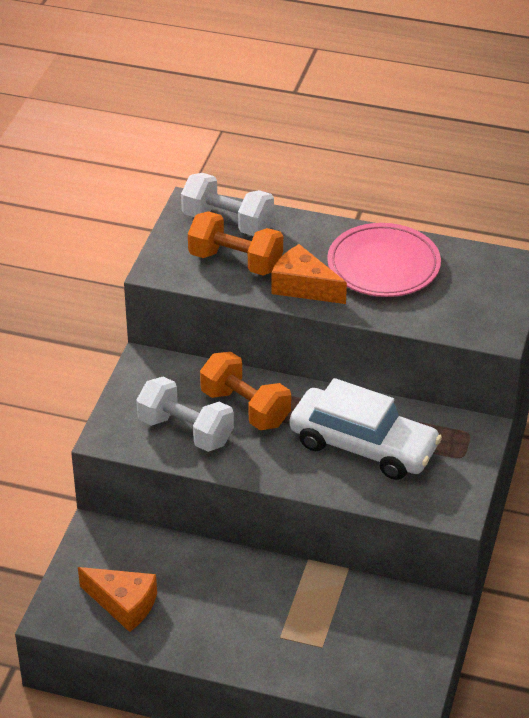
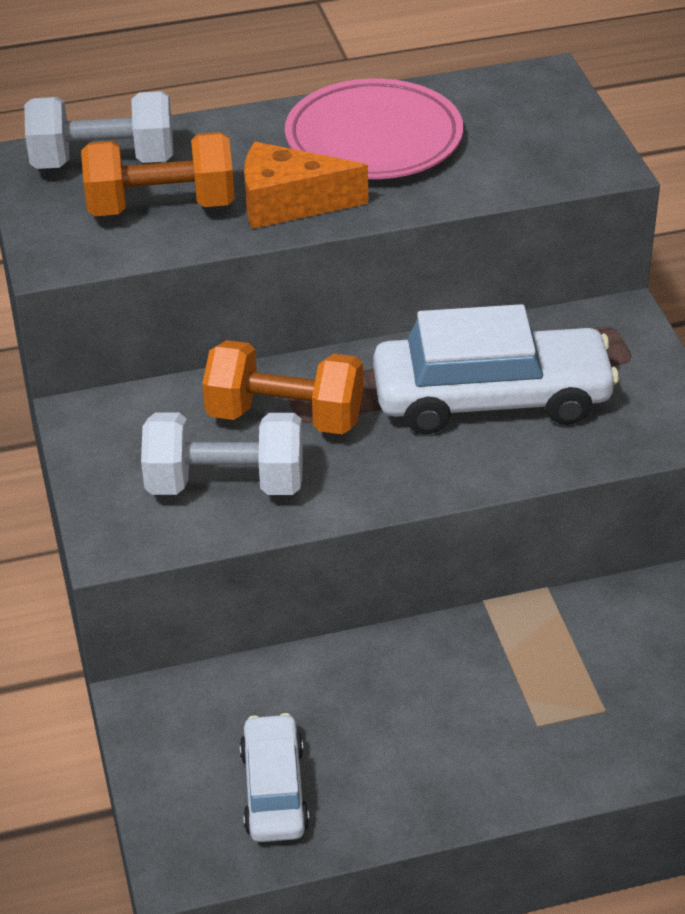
camera: 30 degrees left, 0 degrees up
orange cheese [78,567,157,632] -> white car [240,713,309,842]

